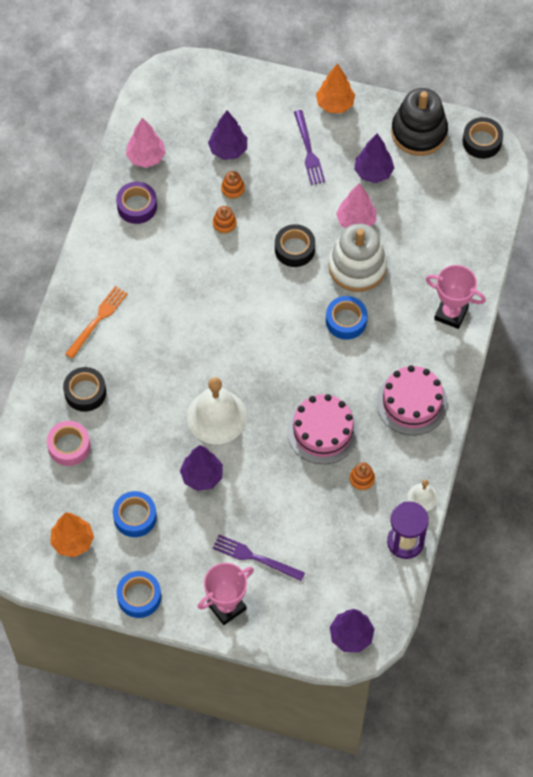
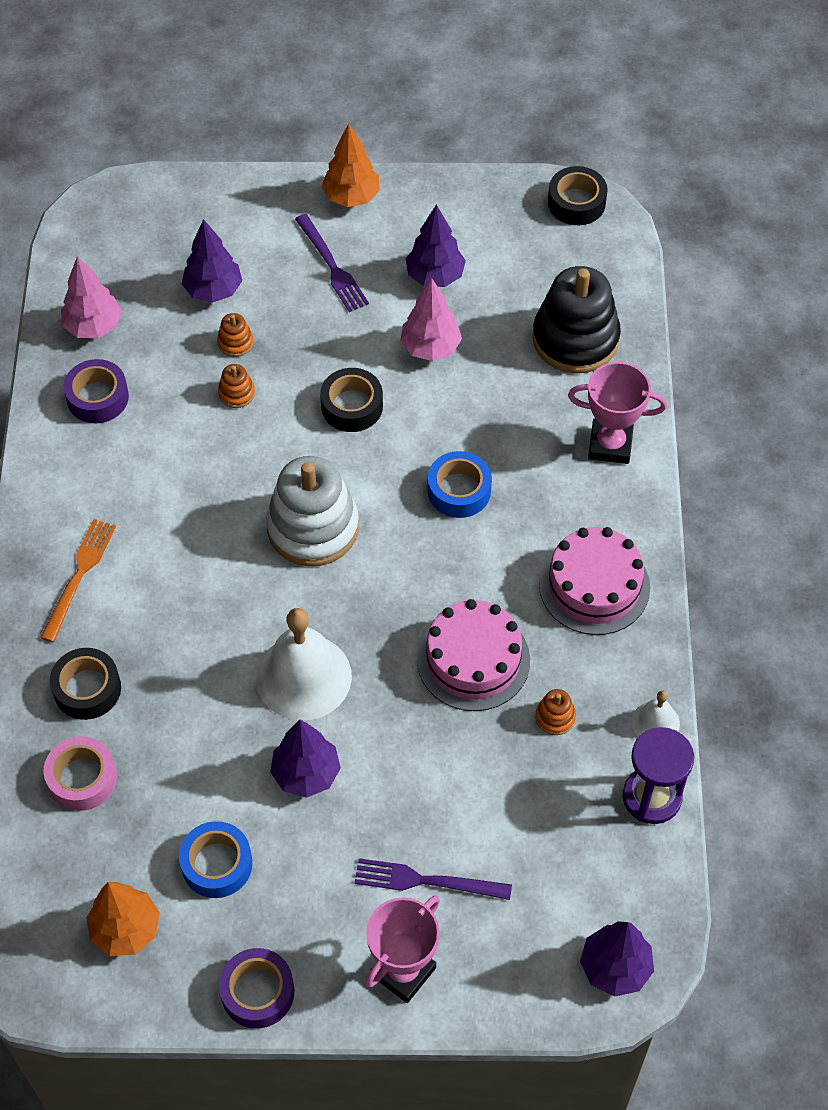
camera: 15 degrees left, 5 degrees down
blue tape [116,571,161,618] -> purple tape [219,948,294,1028]
white stacking toy [329,224,387,292] -> white stacking toy moved to [266,456,359,566]
black stacking toy [391,88,448,156] -> black stacking toy moved to [532,266,621,374]

